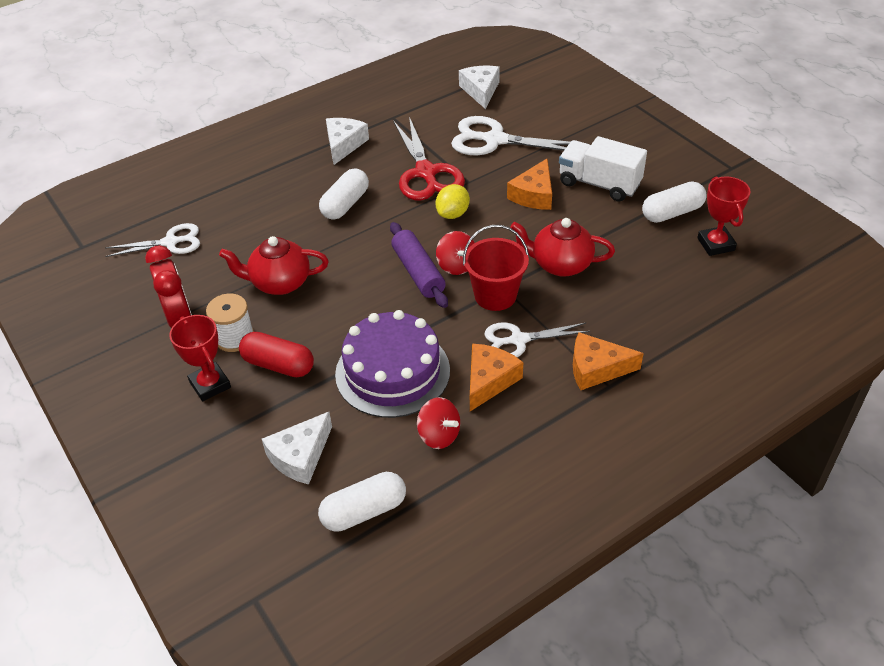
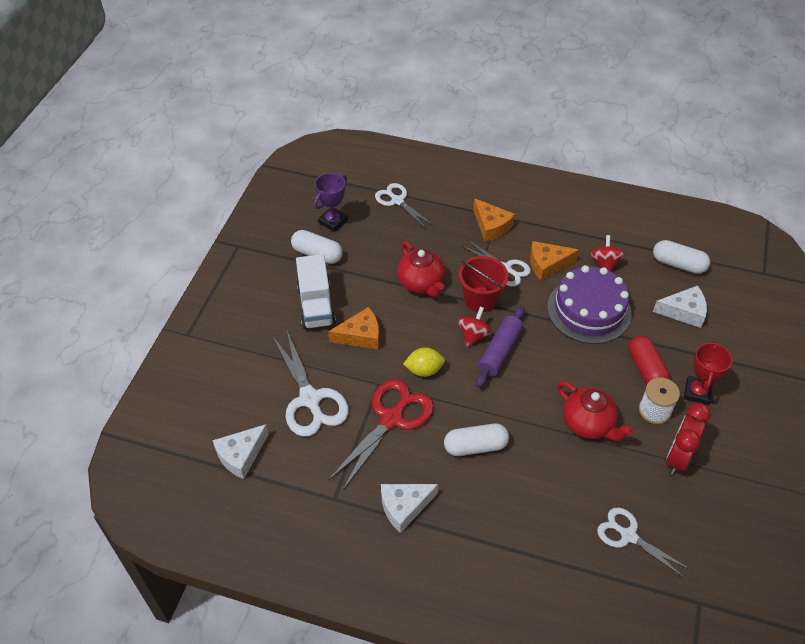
camera: 130 degrees left, 5 degrees up
red trophy [697,176,751,256] -> purple trophy [314,173,348,232]
none -> white scissors [375,183,433,228]

